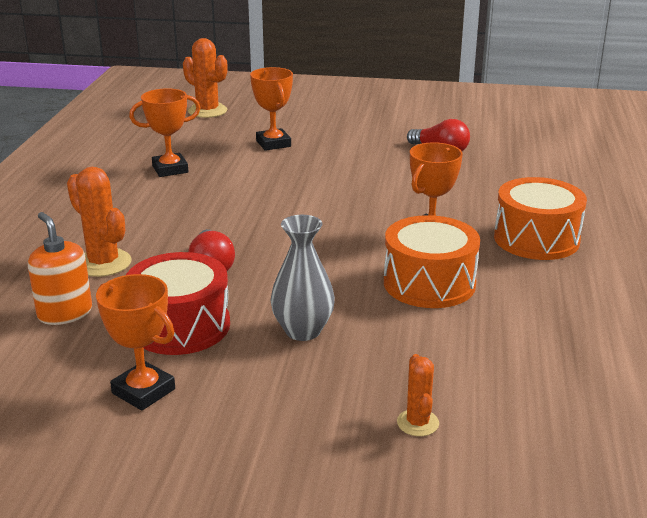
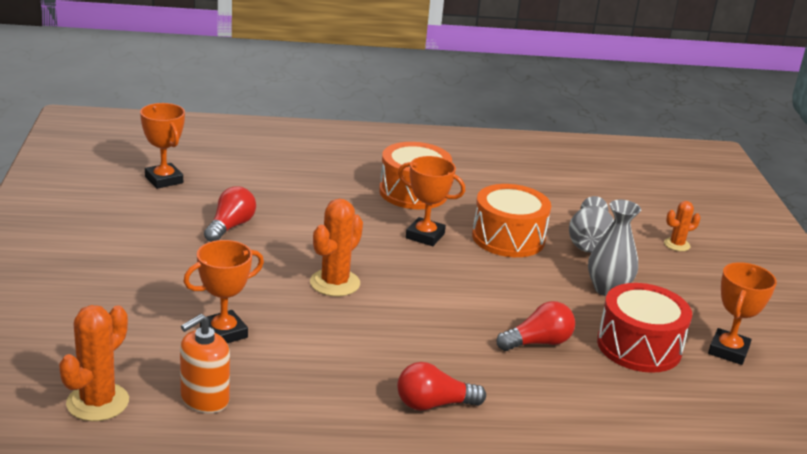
camera: 105 degrees left, 0 degrees up
orange soap dispenser [28,212,92,325] -> orange soap dispenser moved to [180,314,230,413]
orange cactus [67,167,132,277] -> orange cactus moved to [310,198,363,296]
orange trophy [129,88,200,177] -> orange trophy moved to [140,103,185,189]
none -> red light bulb [397,362,486,411]
none -> grey vase [569,196,614,253]

